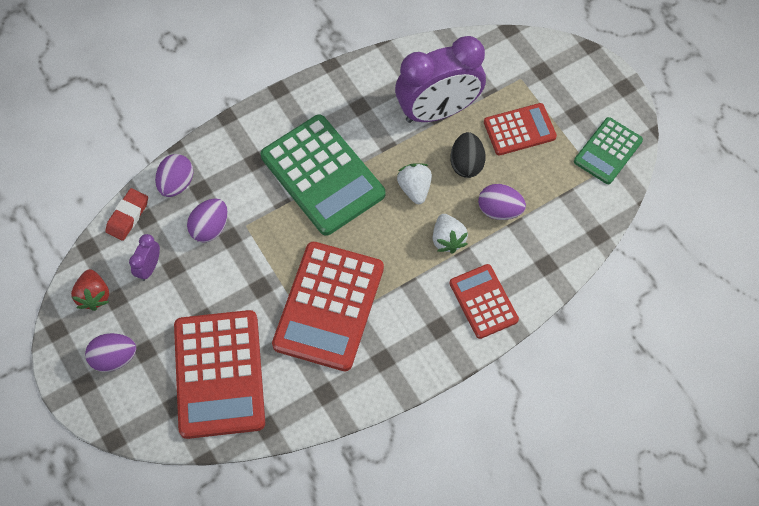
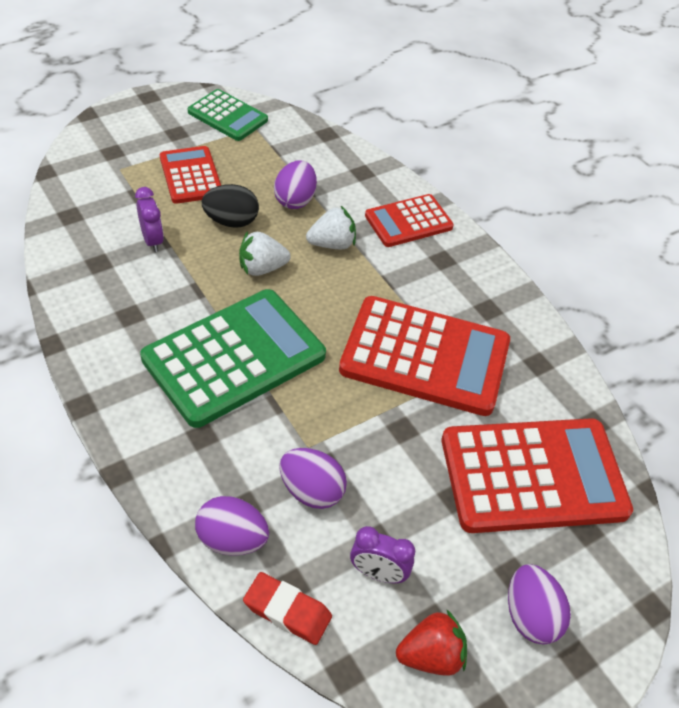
camera: 95 degrees left, 15 degrees down
purple clock [395,36,486,123] -> purple clock [135,187,164,252], size x0.42

